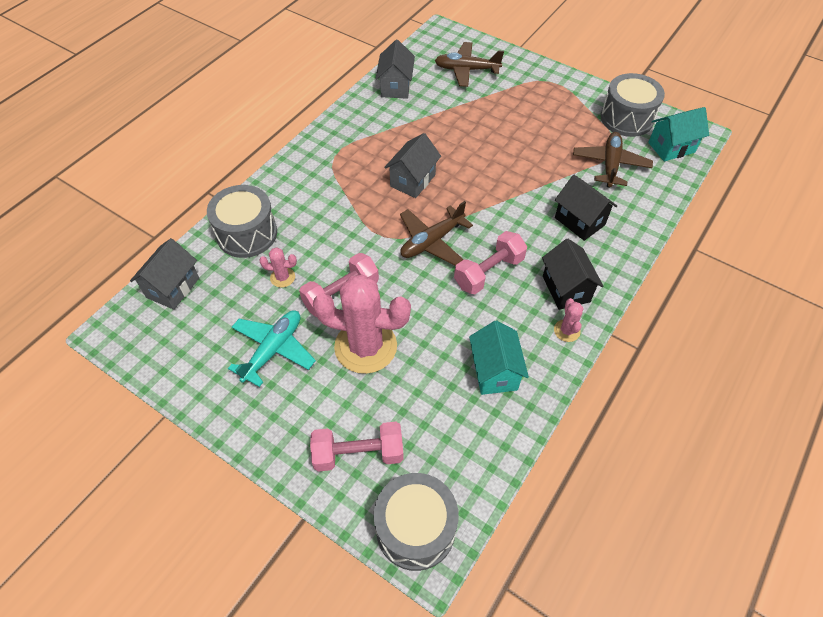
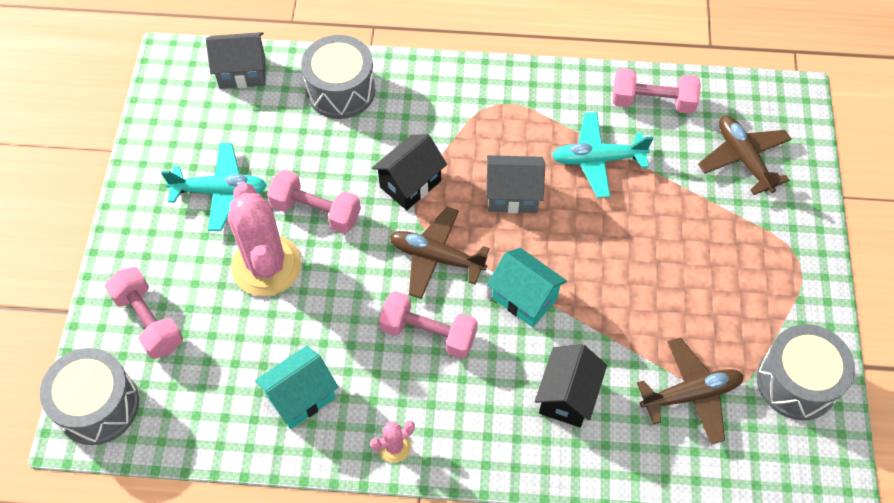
camera: 60 degrees right, 5 degrees up
pink cactus [259,247,297,288] -> none
grey house [376,39,415,99] -> pink dumbbell [613,68,701,114]
black house [542,239,603,310] -> black house moved to [372,134,447,210]
turquoise house [648,107,709,161] -> turquoise house moved to [487,248,567,327]
none -> turquoise plane [552,112,653,198]

